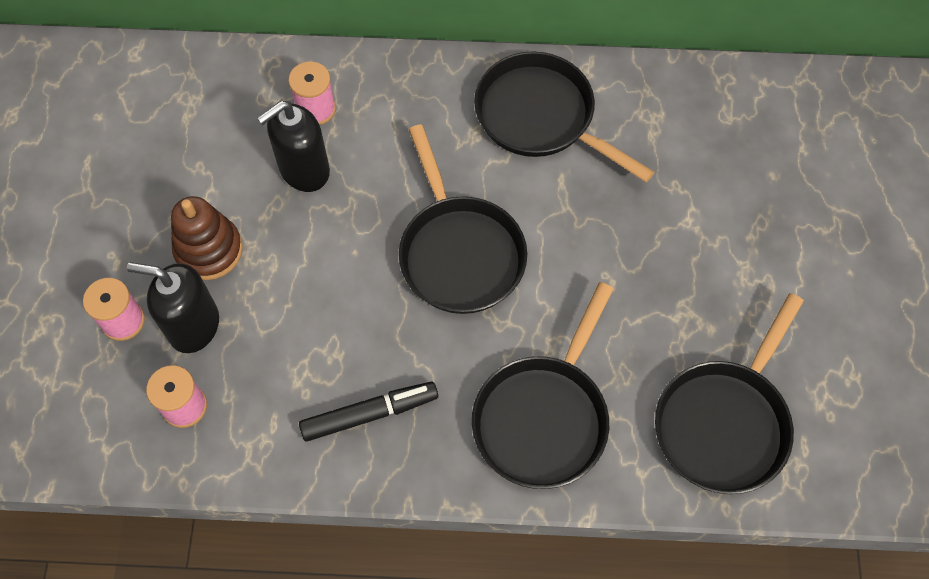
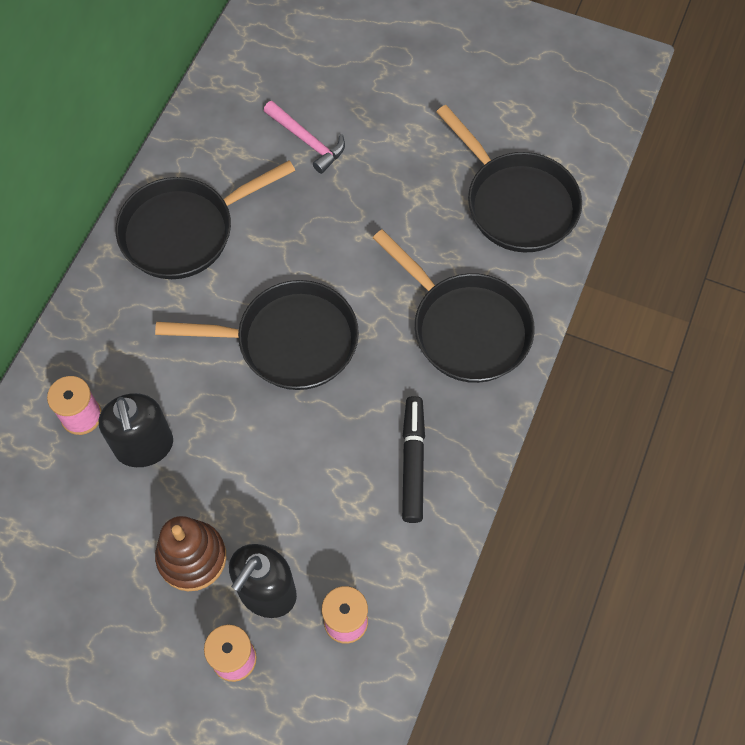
camera: 70 degrees left, 0 degrees up
none -> pink hammer [264,101,345,174]

